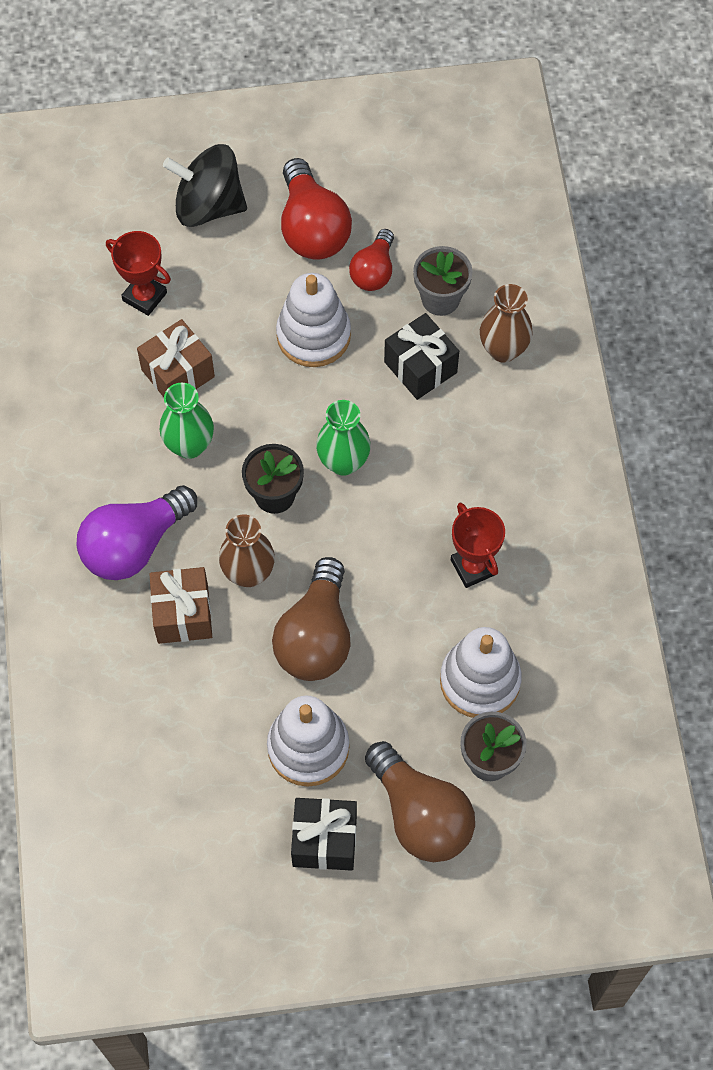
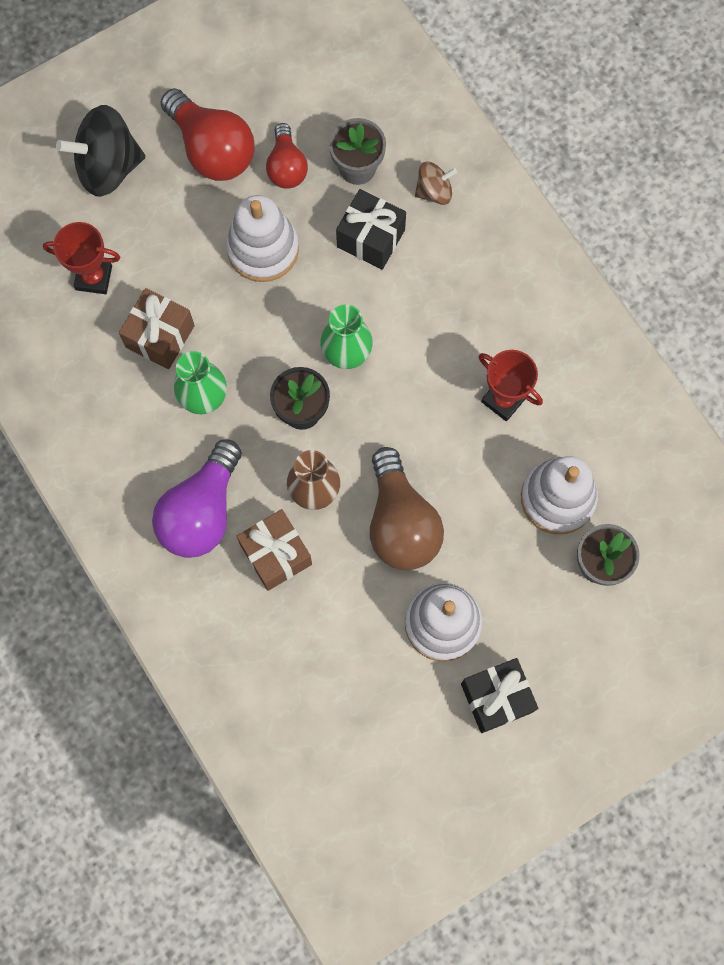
camera: 25 degrees left, 10 degrees up
brown light bulb [365,741,475,862] -> none
brown vase [480,284,533,363] -> brown spinning top [415,162,457,205]

